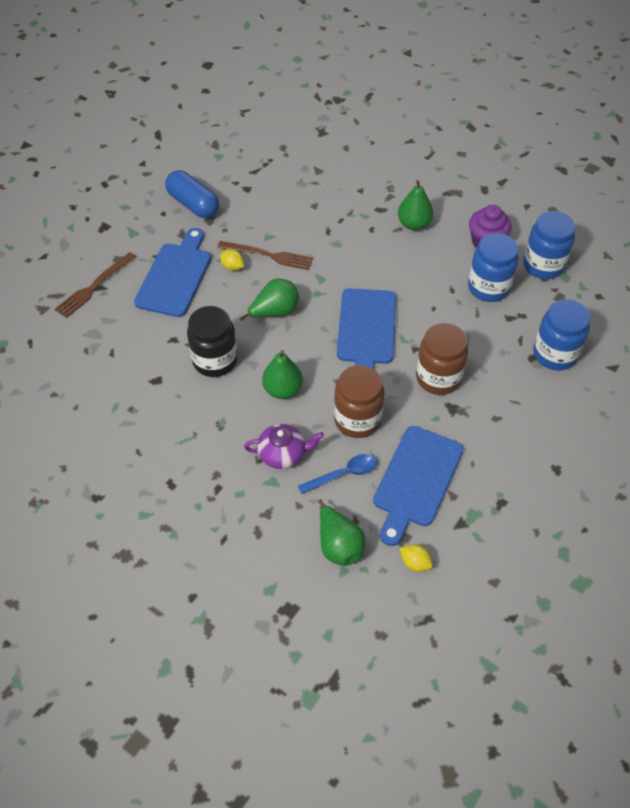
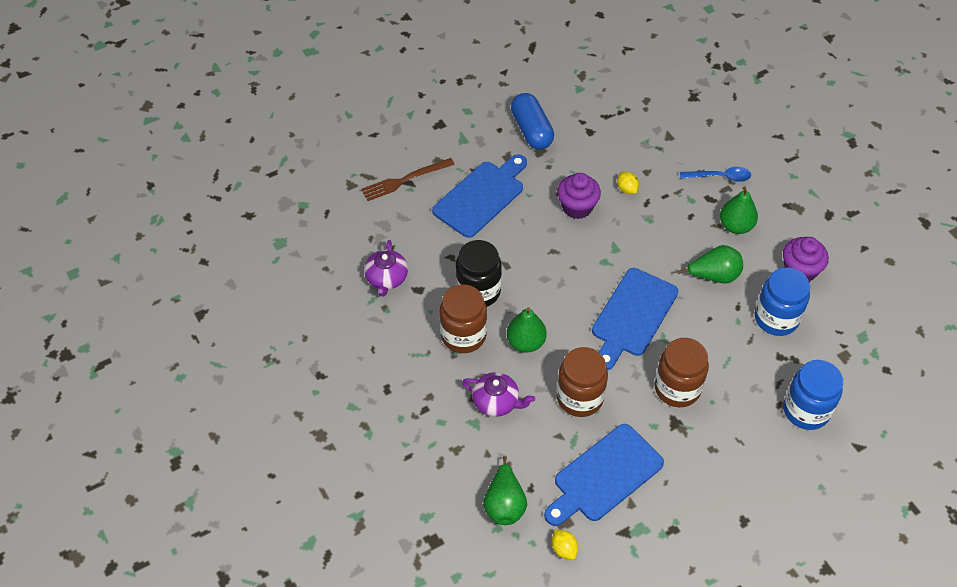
camera: 25 degrees right, 0 degrees up
brown fork [217,241,313,270] -> purple cupcake [557,173,601,219]
yellow lemon [220,249,244,271] -> yellow lemon moved to [617,172,639,194]
green pear [240,279,299,321] -> green pear moved to [677,245,743,284]
blue spoon [298,454,377,494] -> blue spoon moved to [680,167,751,182]
blue jar [523,211,575,279] -> none
none -> purple teapot [364,240,408,297]
none -> brown jar [440,284,487,353]

